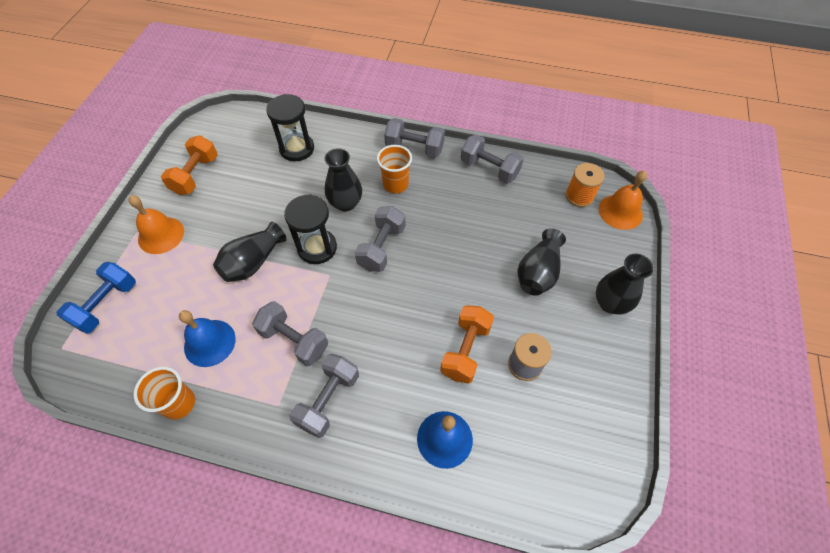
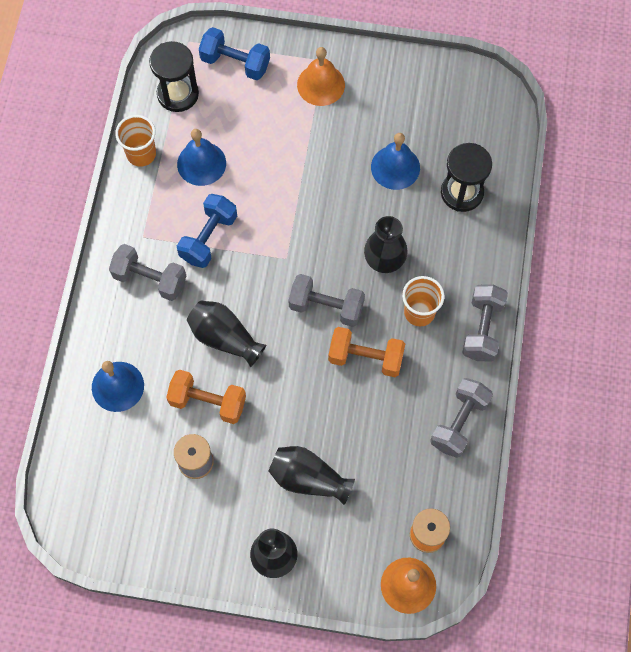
camera: 85 degrees right, 10 degrees up
orange dumbbell [161,135,218,195] -> orange dumbbell moved to [328,327,405,377]
black vase [213,222,286,282] -> black vase moved to [187,301,266,367]
grey dumbbell [252,301,328,366] -> blue dumbbell [177,194,237,268]
black hourglass [284,194,337,264] -> black hourglass moved to [149,41,199,112]
none -> blue bell [371,133,420,190]

